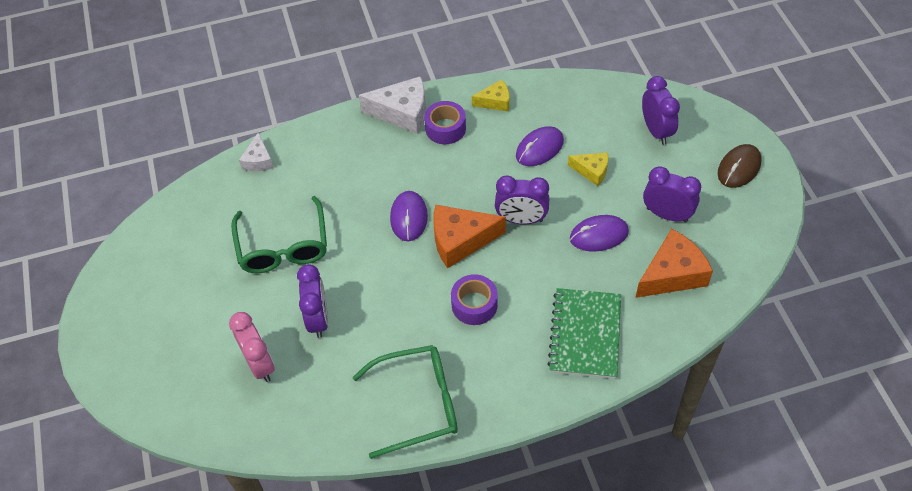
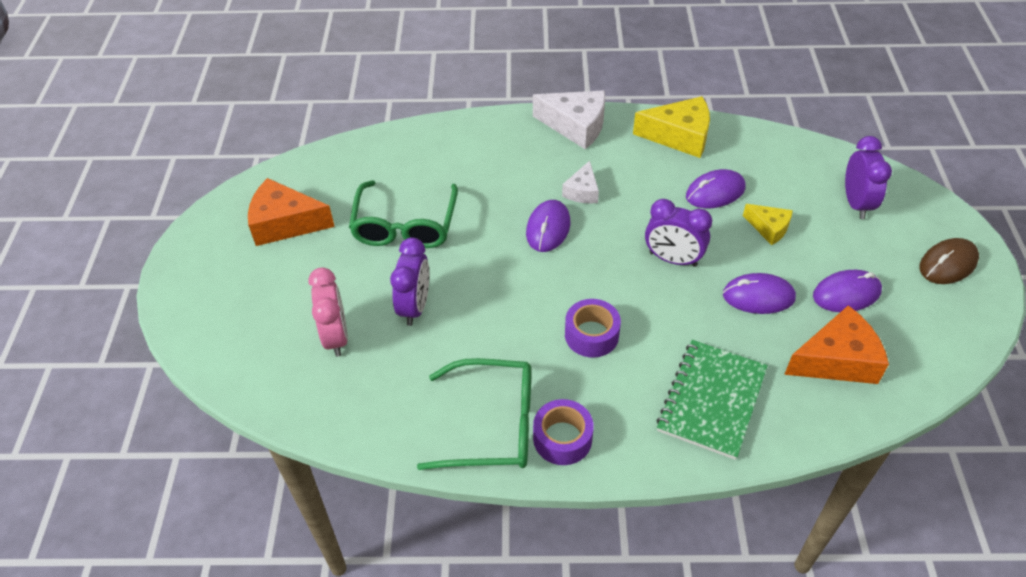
camera: 15 degrees right, 5 degrees down
white cheese [239,133,274,171] -> white cheese moved to [562,161,599,204]
purple tape [424,101,466,144] -> purple tape moved to [533,399,594,465]
orange cheese [433,205,506,268] -> orange cheese moved to [248,178,335,246]
yellow cheese [472,80,509,112] -> yellow cheese [633,96,710,158], size x1.74
purple clock [643,166,701,223] -> purple mouse [813,270,882,312]

